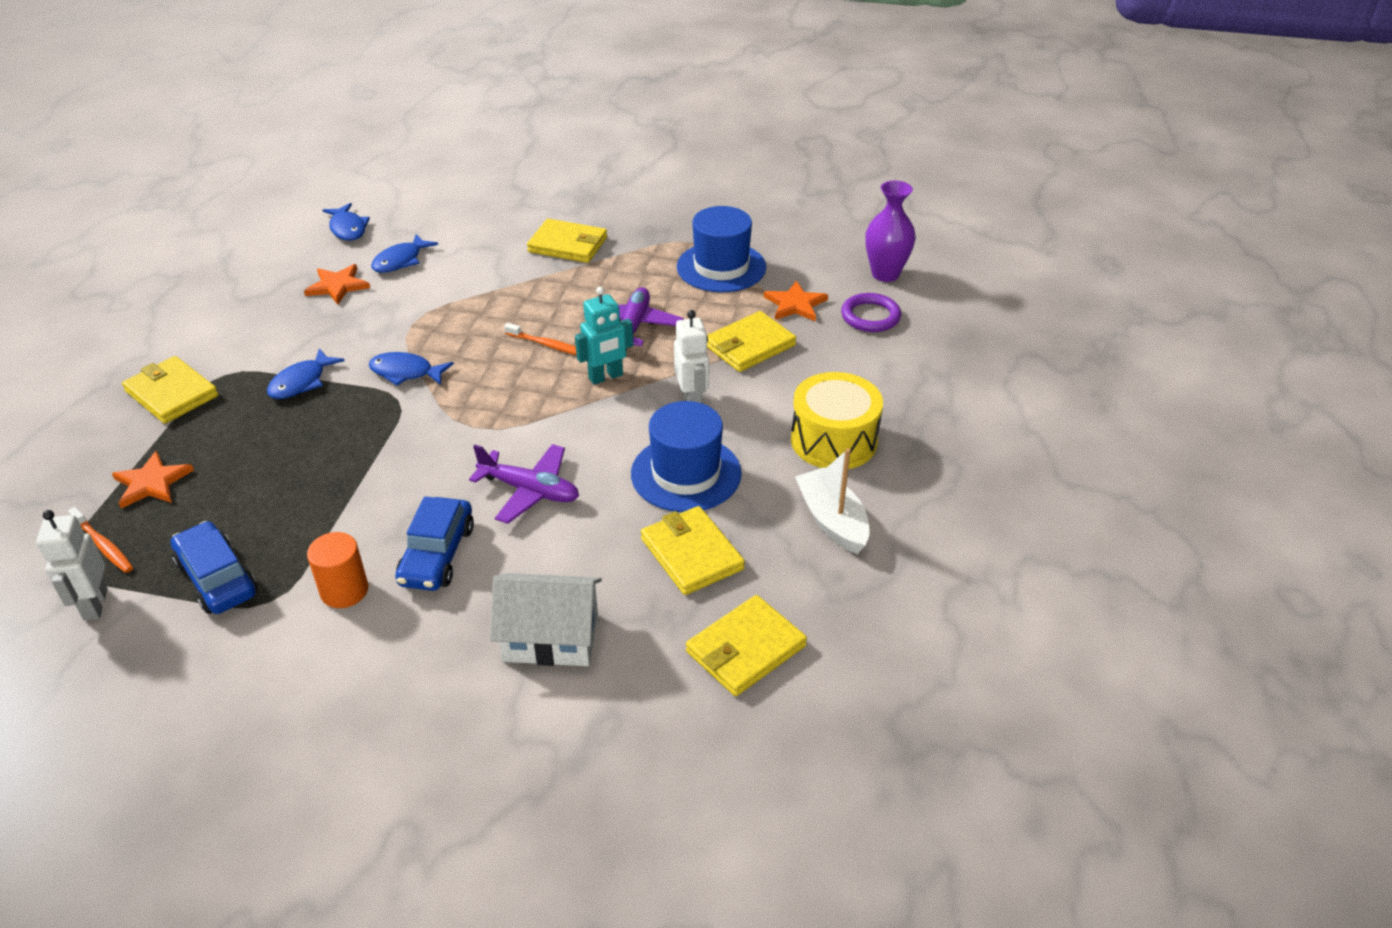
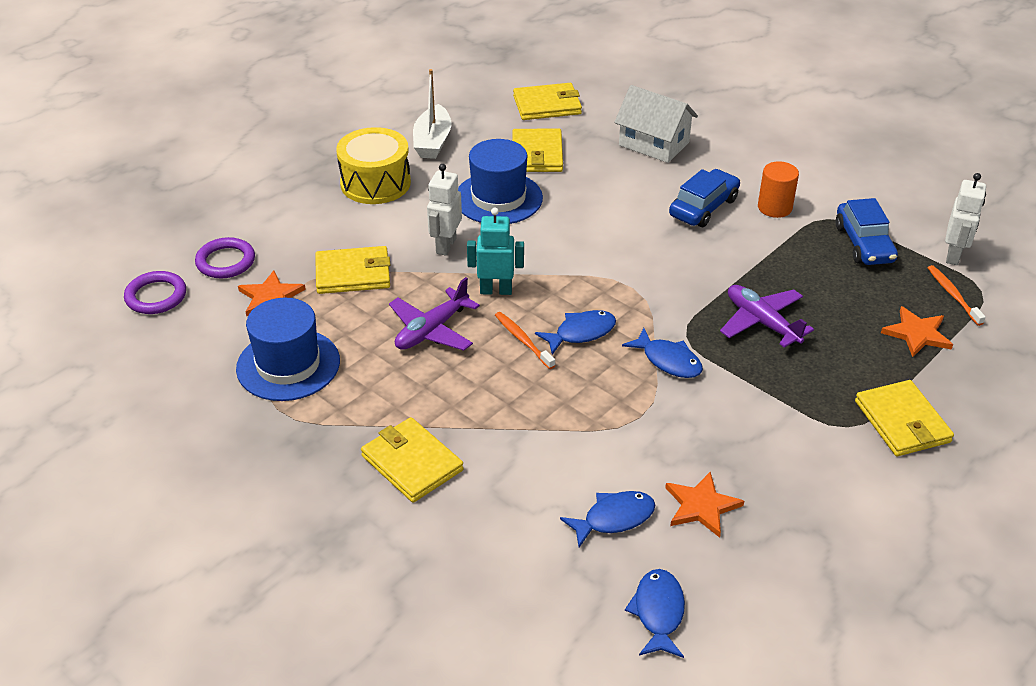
camera: 150 degrees left, 0 degrees up
blue fish [267,349,345,399] -> blue fish moved to [535,310,616,355]
purple plane [469,444,579,524] -> purple plane moved to [720,285,814,348]
purple vase [865,181,916,282] -> purple ring [124,271,186,314]

